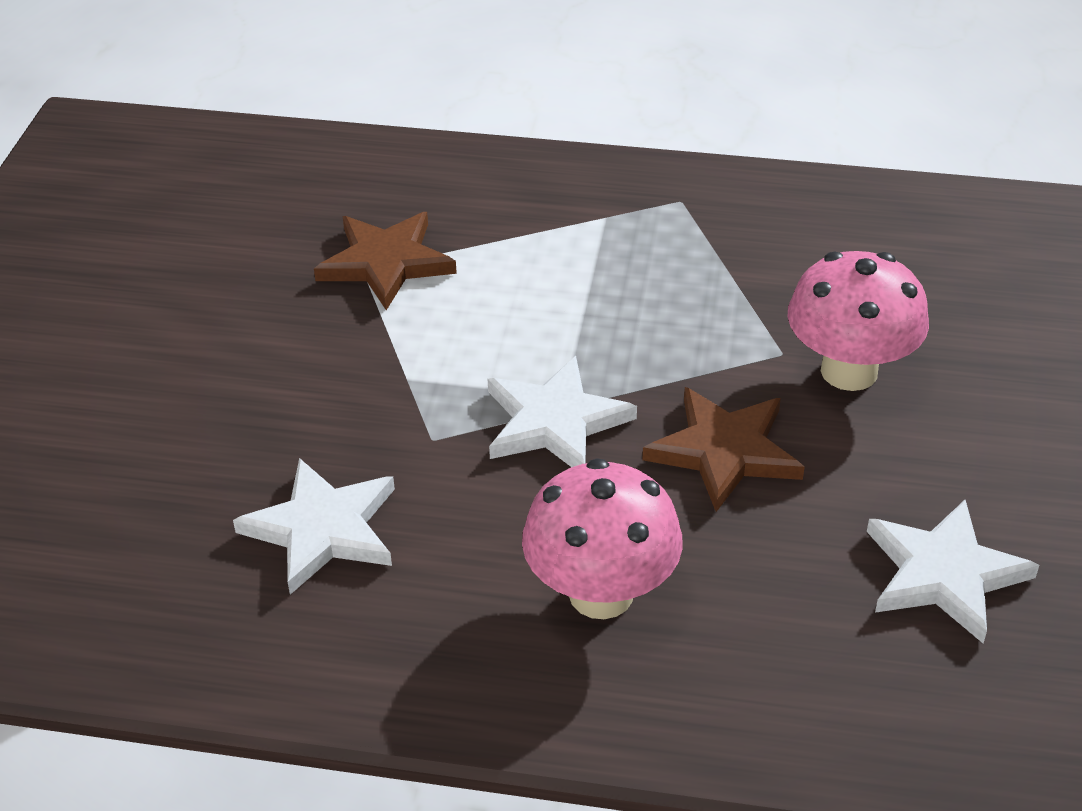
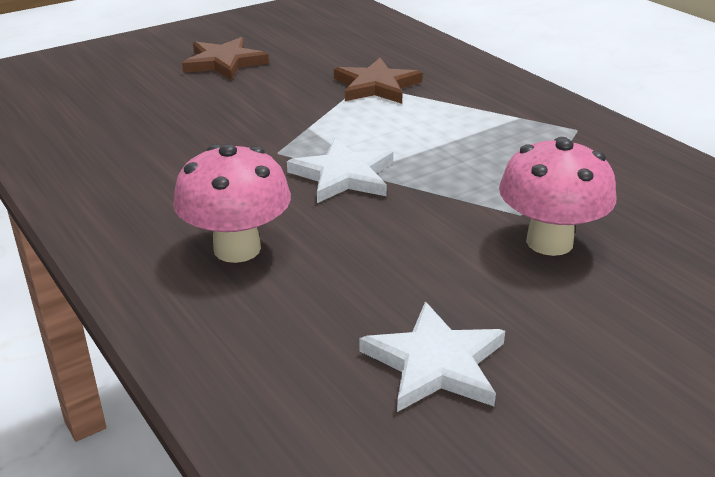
camera: 45 degrees right, 10 degrees down
white star [233,458,395,595] -> none
brown star [643,387,805,512] -> brown star moved to [182,37,269,80]

